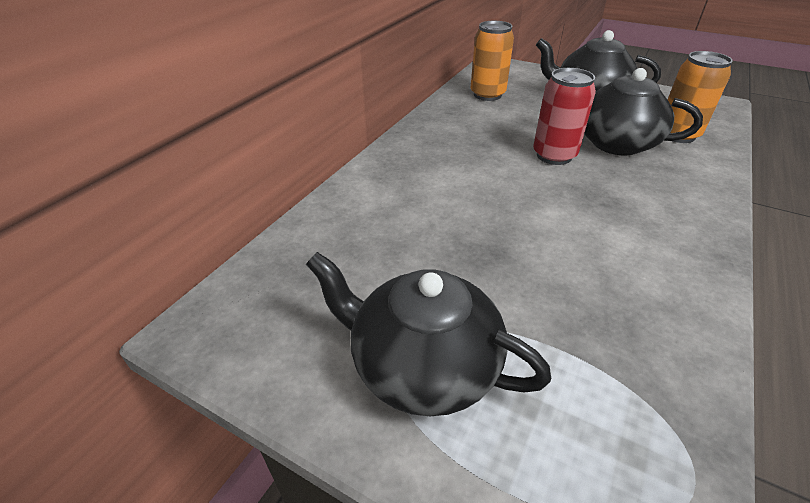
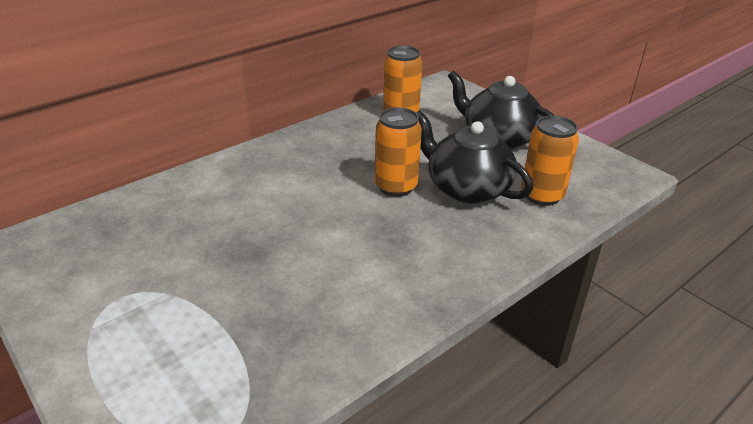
camera: 20 degrees right, 5 degrees down
black teapot [306,252,551,416] -> none
red can [533,68,596,165] -> orange can [375,107,422,197]

